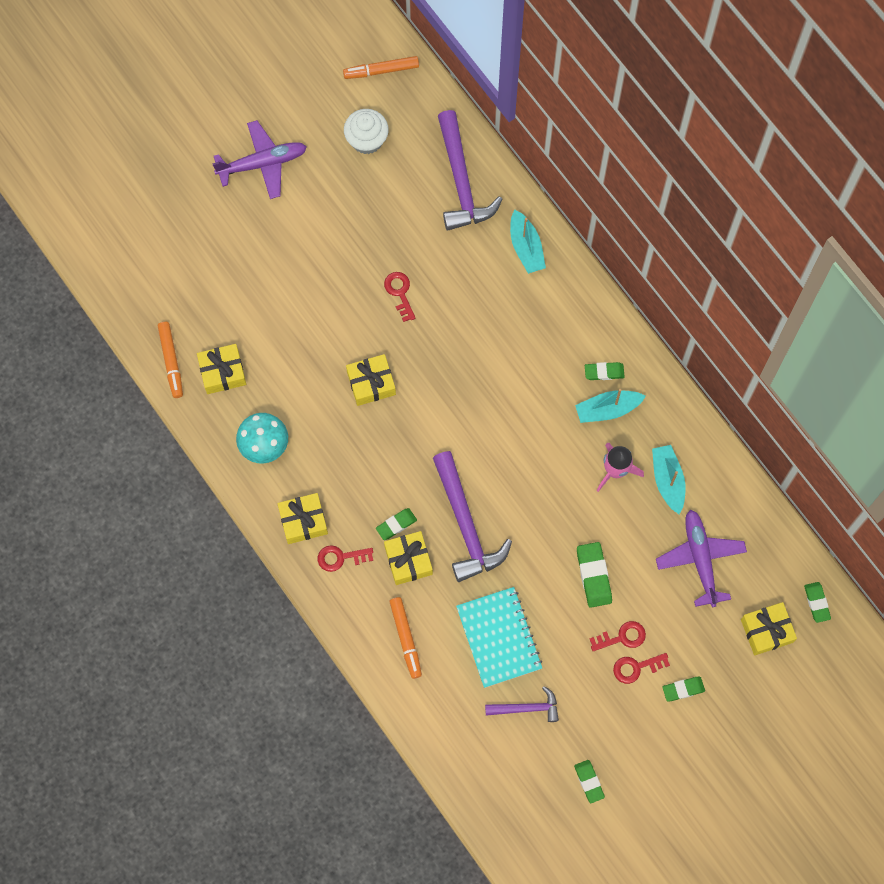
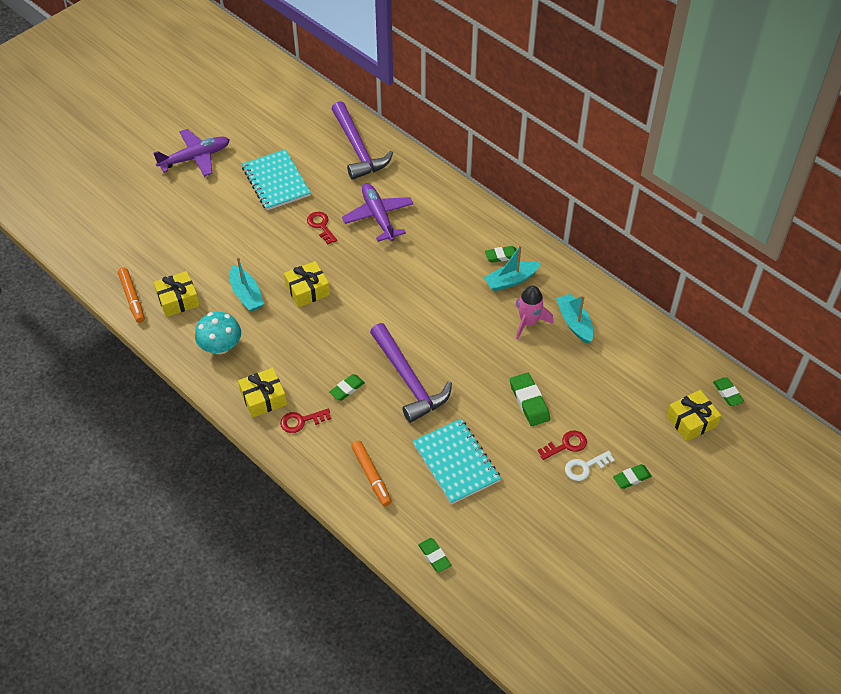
camera: 10 degrees left, 20 degrees down
orange marker [343,56,419,79] -> none
white cupcake [344,109,389,154] -> none
yellow gift [384,531,433,585] -> none
purple hammer [485,686,559,722] -> none
turquoise boat [510,210,546,274] -> turquoise boat moved to [230,257,264,311]
green eraser [574,760,605,803] -> green eraser moved to [418,538,451,573]
red key [613,653,670,684] -> white key [565,451,615,481]
purple plane [656,510,747,607] -> purple plane moved to [342,183,413,242]
none -> turquoise notebook [242,149,311,210]

